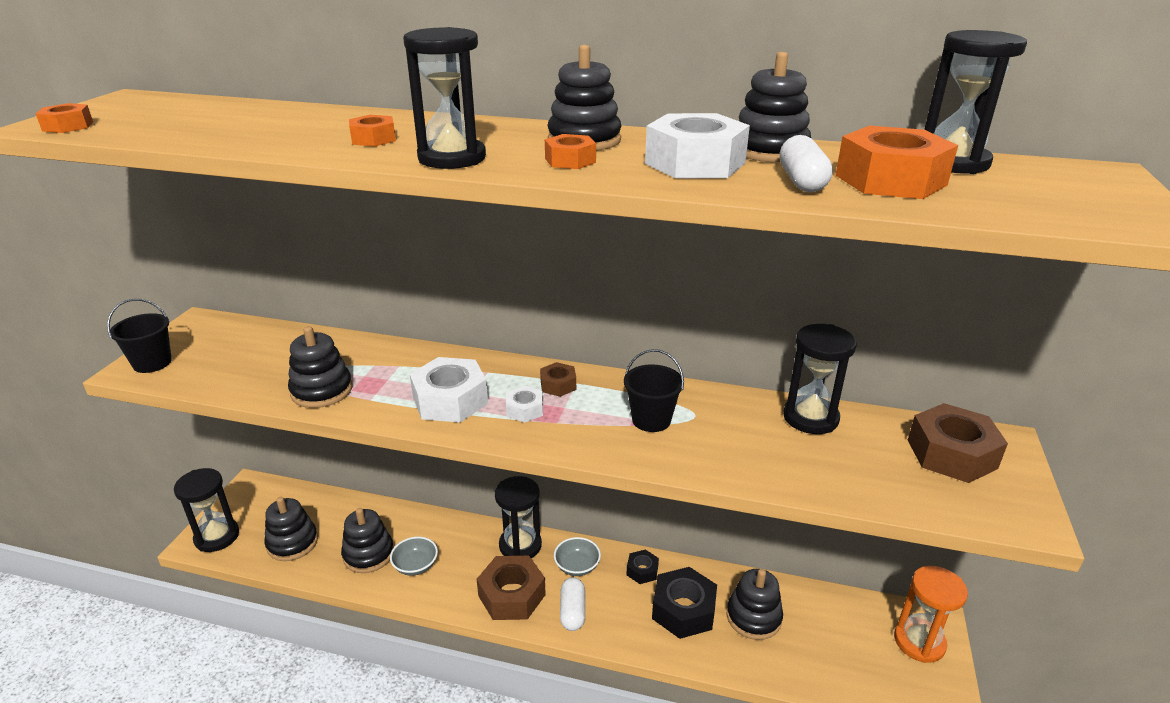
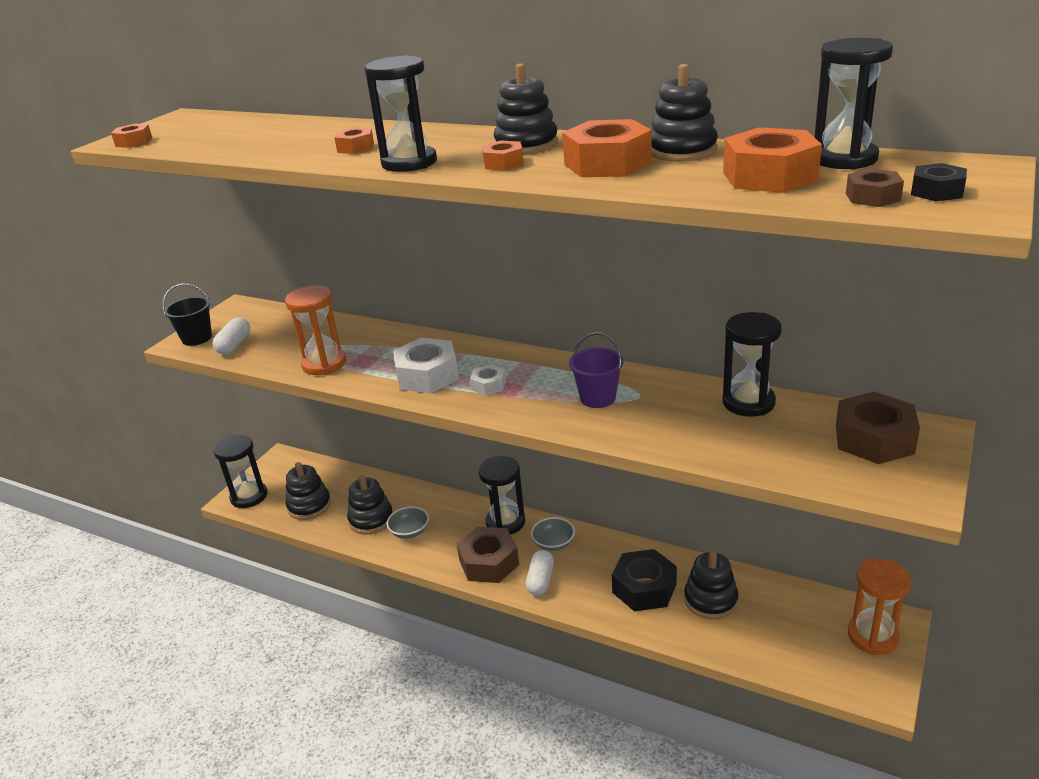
camera: 15 degrees right, 0 degrees up
black stacking toy [288,326,352,408] -> orange hourglass [285,285,346,375]
brown nut [540,362,576,397] -> brown nut moved to [846,168,904,207]
black bucket [624,349,684,432] -> purple bucket [569,332,624,408]
black nut [626,550,659,584] -> black nut moved to [911,163,967,201]
white nut [645,113,750,178] -> orange nut [562,119,652,177]
white capsule [780,135,833,192] -> white capsule moved to [213,317,250,355]

